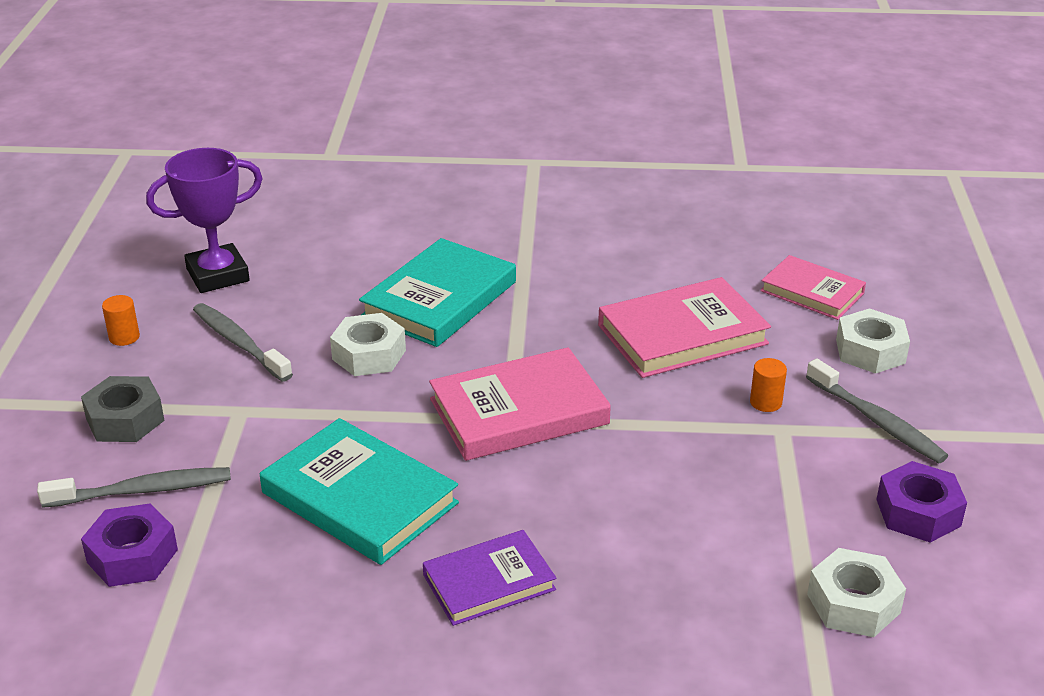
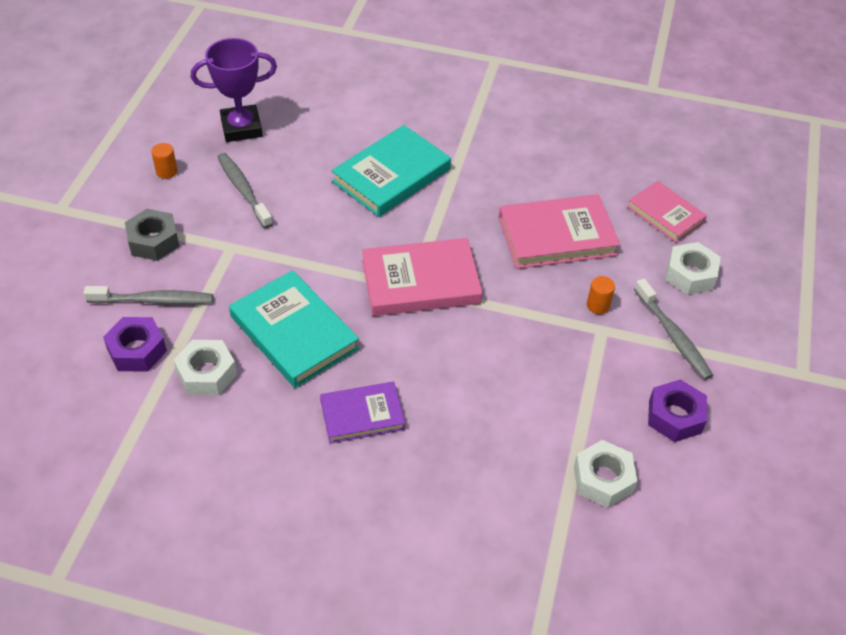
camera: 10 degrees right, 15 degrees up
white nut [330,313,406,376] -> white nut moved to [173,340,237,395]

